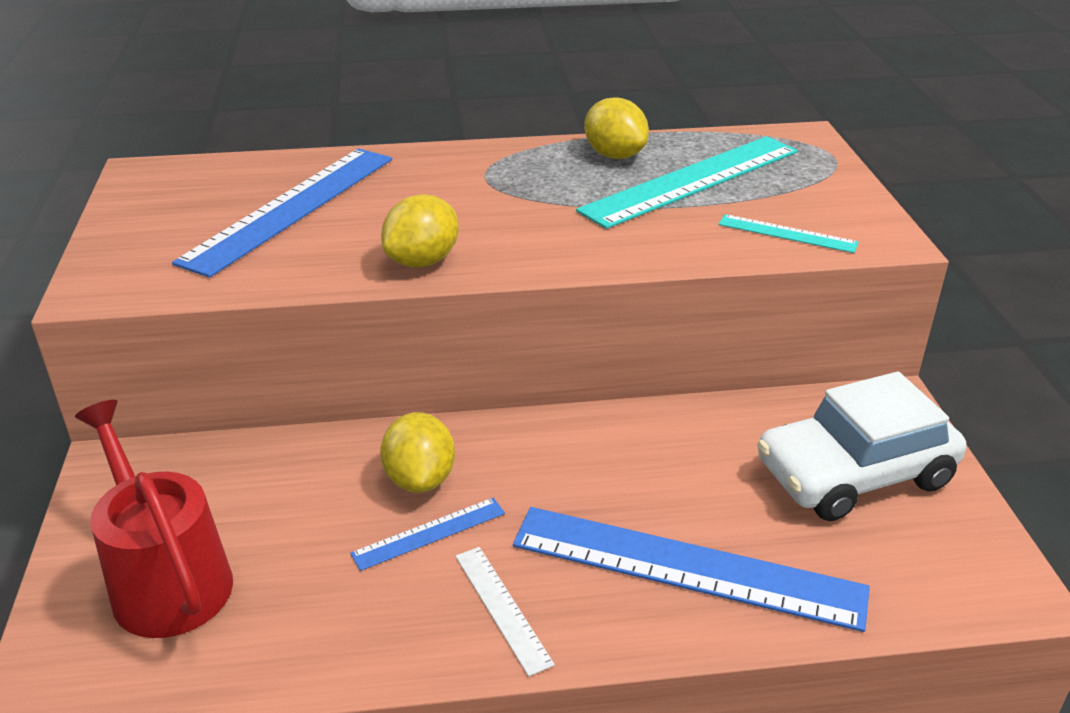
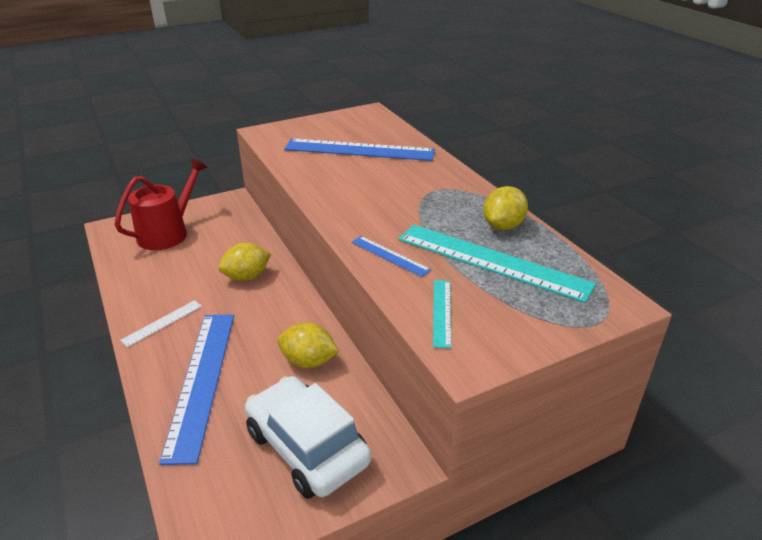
camera: 70 degrees right, 0 degrees up
blue ruler [350,498,505,571] -> blue ruler moved to [351,236,431,277]
yellow lemon [381,194,459,268] -> yellow lemon moved to [278,323,339,368]

